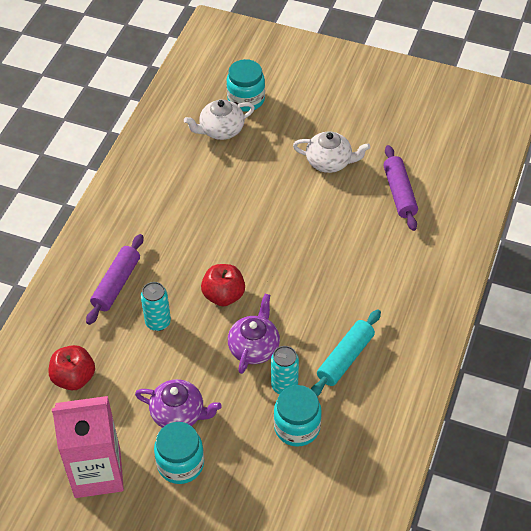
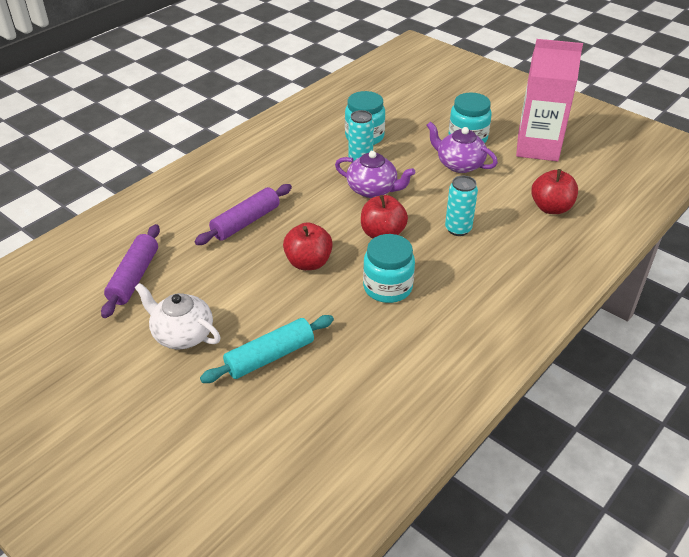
camera: 160 degrees left, 10 degrees down
purple rolling pin [86,234,143,325] -> purple rolling pin moved to [195,184,292,245]
white teapot [184,99,255,140] -> none
turquoise jar [227,59,265,112] -> turquoise jar moved to [363,234,415,303]
purple teapot [228,294,280,374] -> purple teapot turned 105 degrees counterclockwise [335,151,415,198]
turquoise rolling pin [311,309,381,396] -> turquoise rolling pin moved to [200,315,334,383]
none -> red apple [283,222,333,270]

